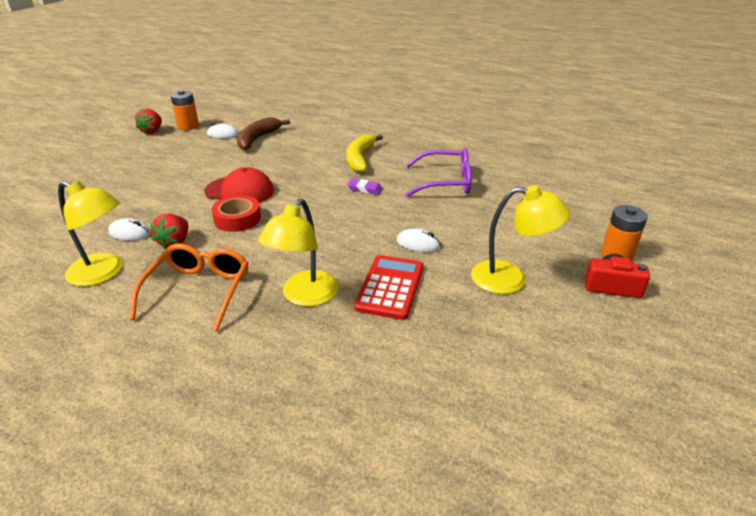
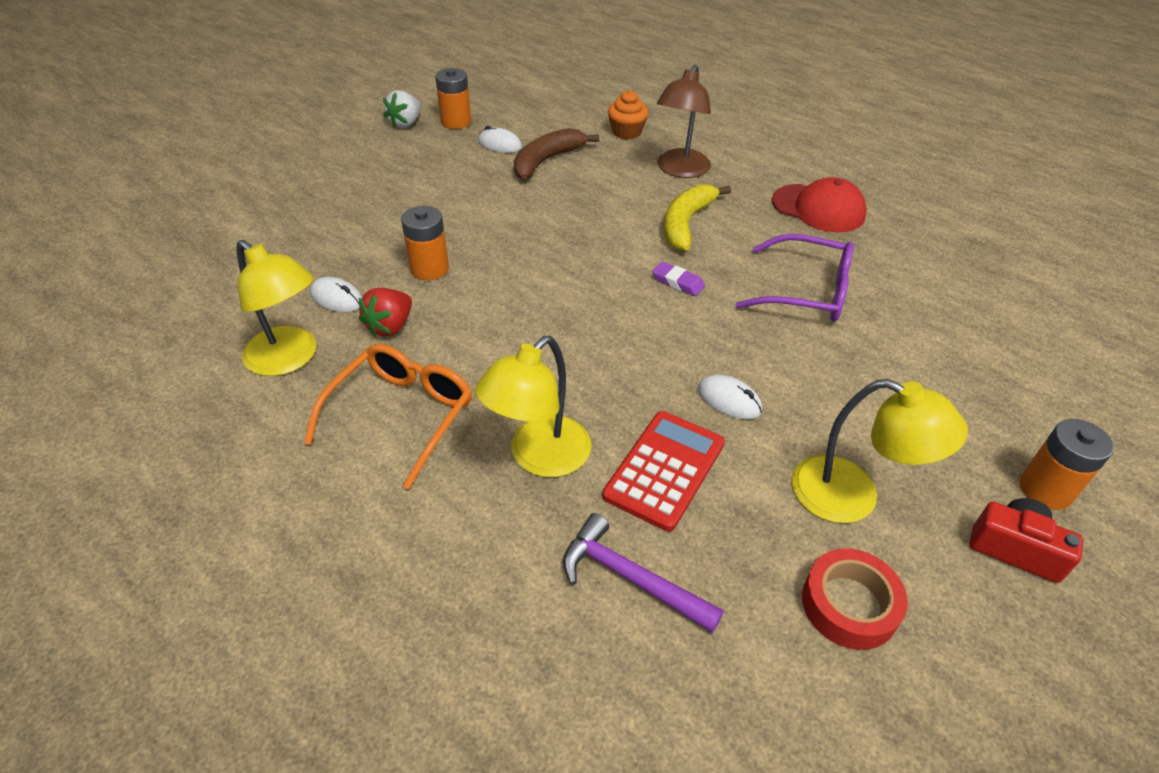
camera: 15 degrees right, 10 degrees up
red strawberry [135,108,162,134] -> white strawberry [383,90,421,128]
red cap [204,167,274,203] -> red cap moved to [772,177,867,233]
red tape [211,195,261,232] -> red tape moved to [802,548,908,650]
none -> orange battery [401,206,449,280]
none -> purple hammer [563,513,724,633]
none -> orange cupcake [608,90,649,139]
none -> brown lamp [657,65,711,178]

